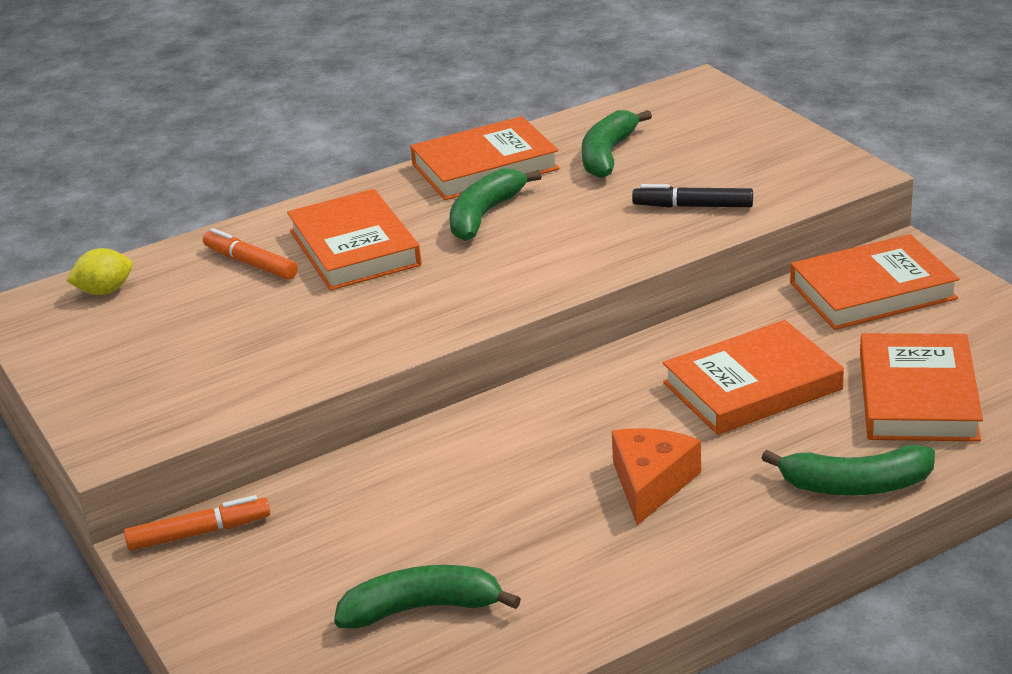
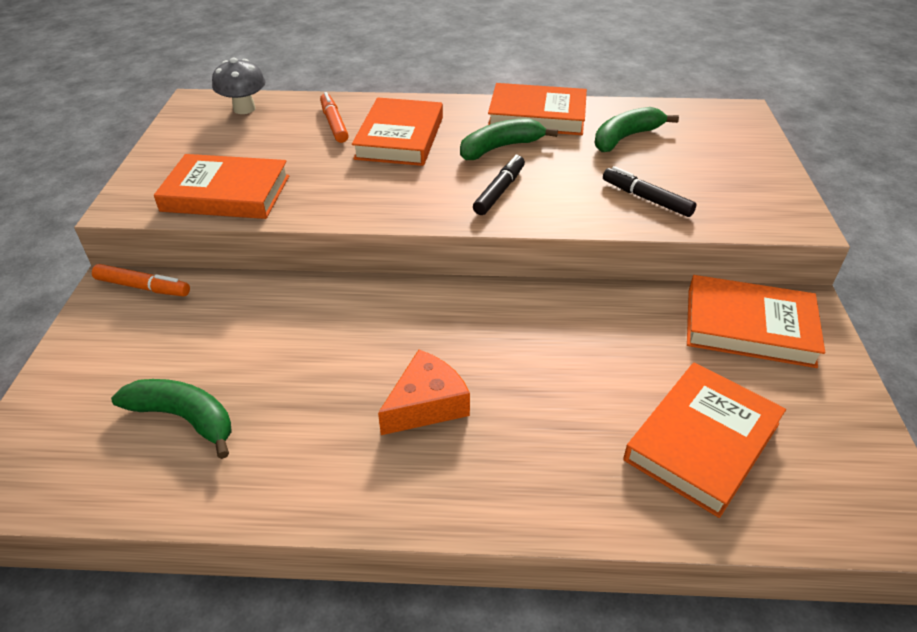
camera: 30 degrees right, 10 degrees up
yellow lemon [66,248,133,295] -> grey mushroom [212,58,266,114]
orange book [663,320,844,435] -> orange book moved to [154,154,289,219]
green banana [761,445,935,495] -> none
none -> black marker [473,155,525,215]

